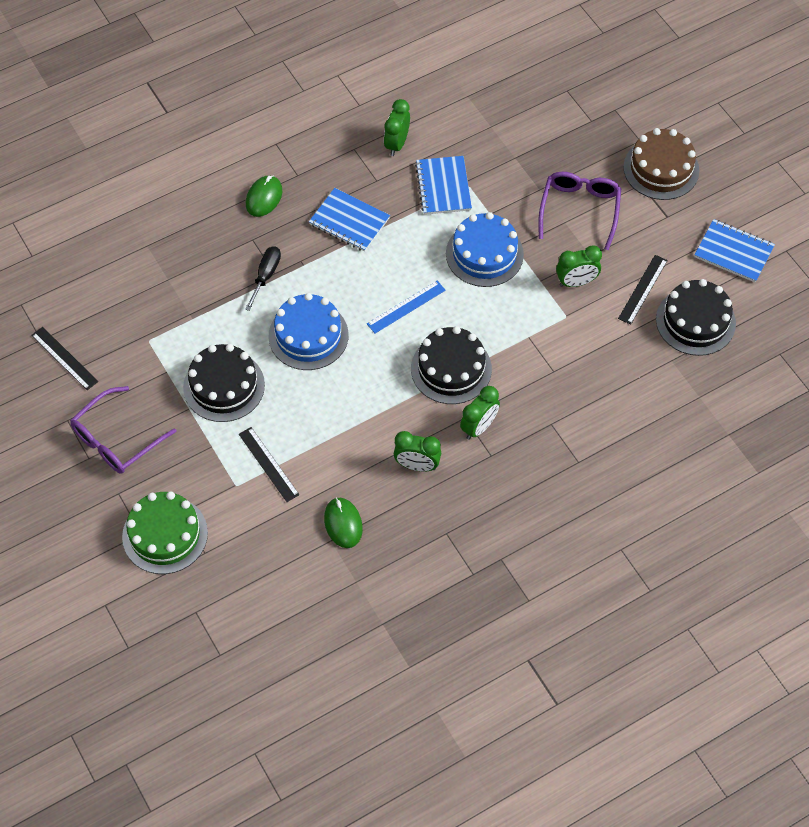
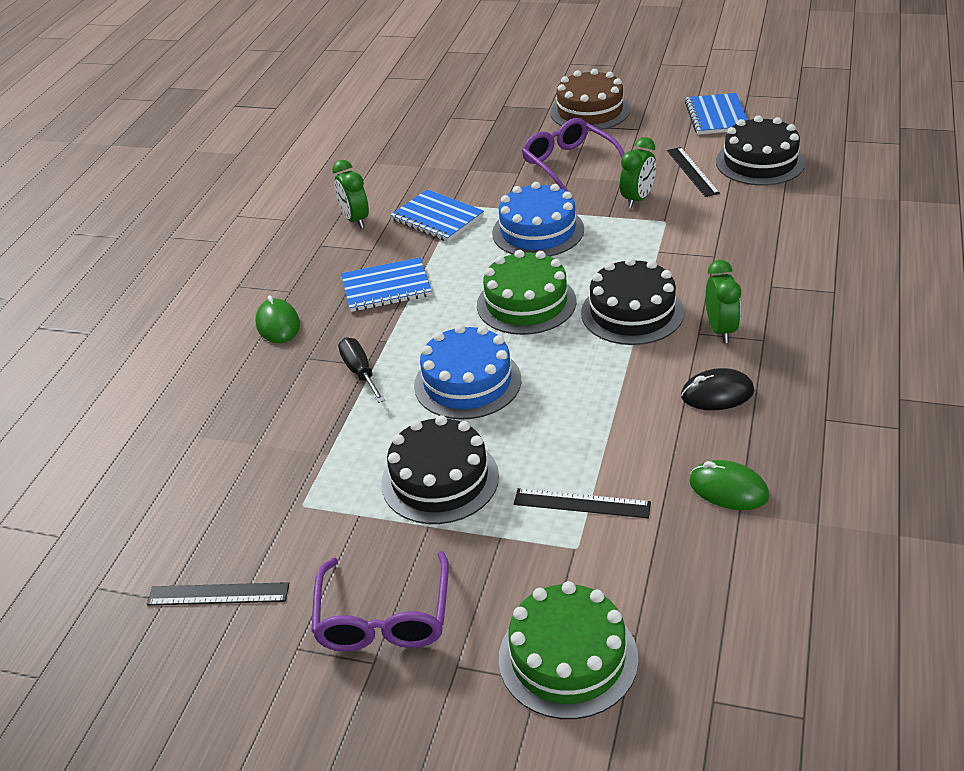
camera: 40 degrees left, 20 degrees down
blue ruler [367,281,446,333] -> green cake [477,250,576,335]
green clock [394,431,441,471] -> black mouse [681,368,754,410]
blue notebook [694,219,775,282] -> blue notebook turned 75 degrees counterclockwise [685,93,748,135]

